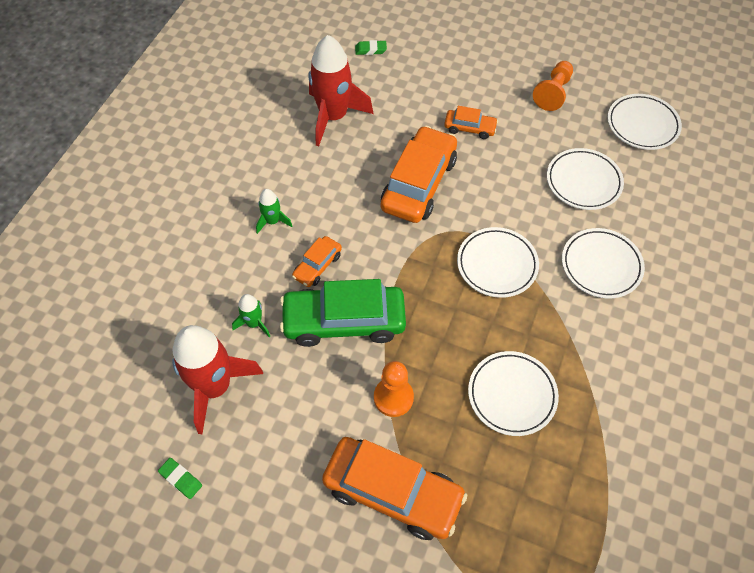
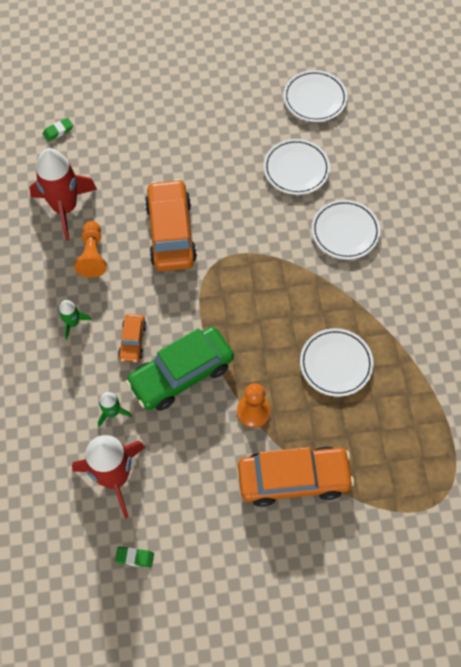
camera: 30 degrees left, 5 degrees up
orange car [444,106,498,139] -> none
white plate [457,227,539,298] -> none
orange pawn [533,61,573,111] -> orange pawn moved to [74,221,106,278]

